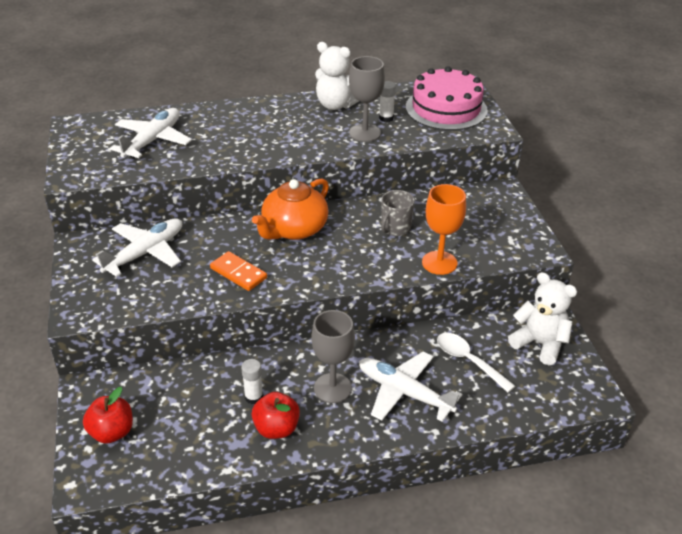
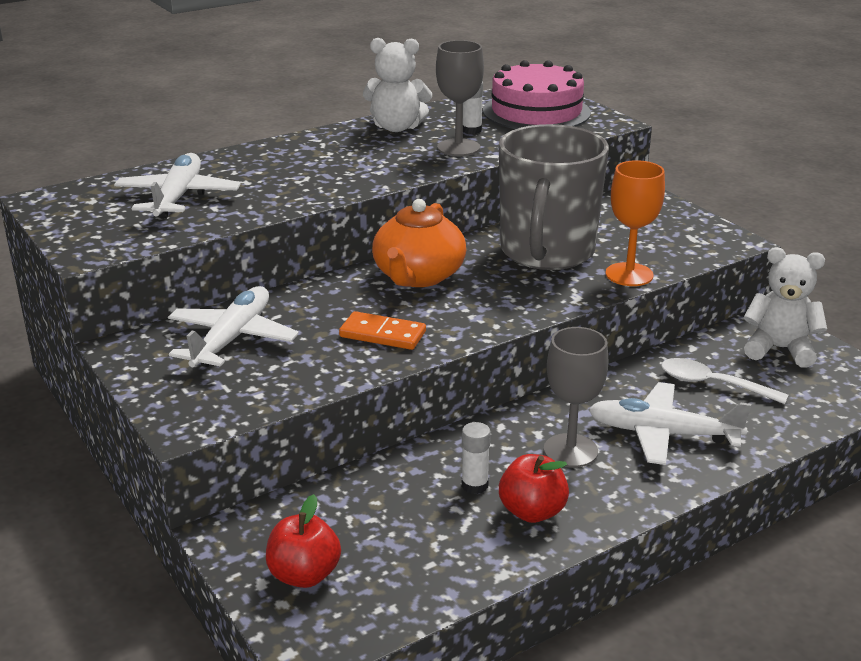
camera: 20 degrees left, 10 degrees down
grey mug [381,190,415,236] -> grey mug [499,124,609,270], size x2.36

